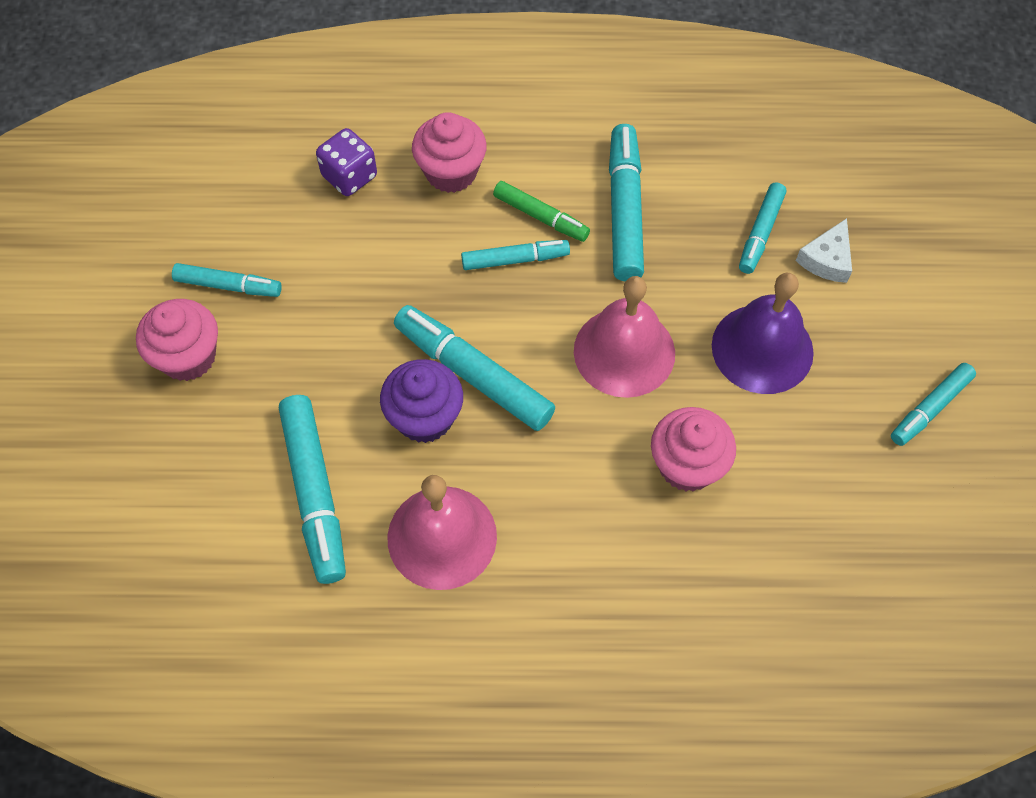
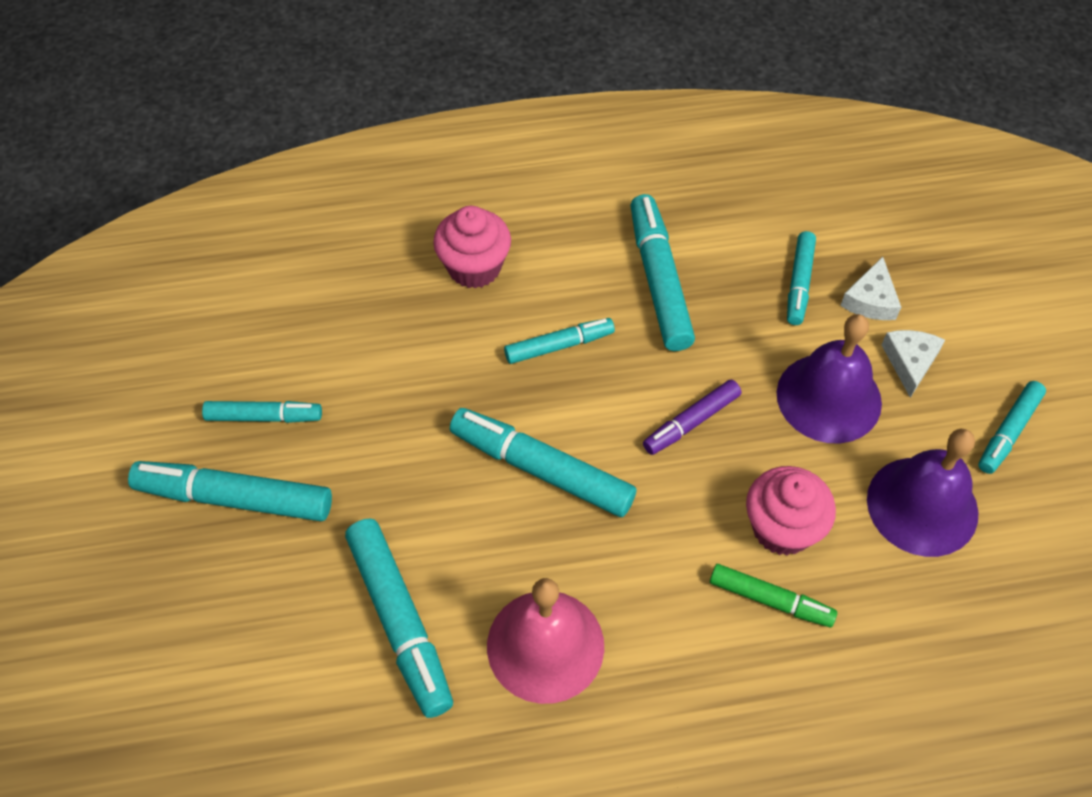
camera: 10 degrees left, 5 degrees down
pink cupcake [136,299,218,381] -> turquoise marker [128,461,332,521]
purple dice [316,128,377,196] -> none
purple cupcake [380,359,463,443] -> none
green marker [493,181,590,242] -> green marker moved to [710,564,837,627]
pink bell [574,276,675,398] -> purple marker [643,379,741,455]
none -> purple bell [867,429,978,557]
none -> white cheese [882,330,945,398]

